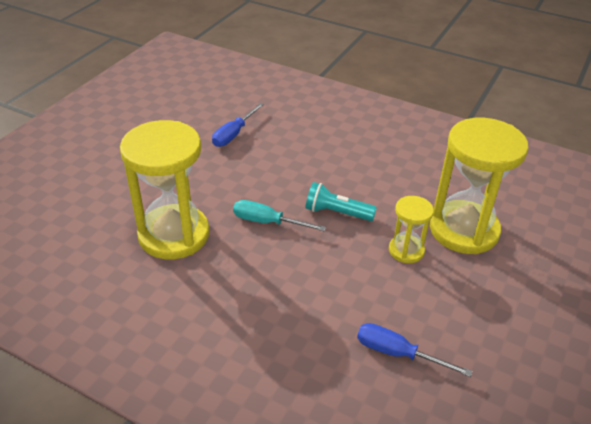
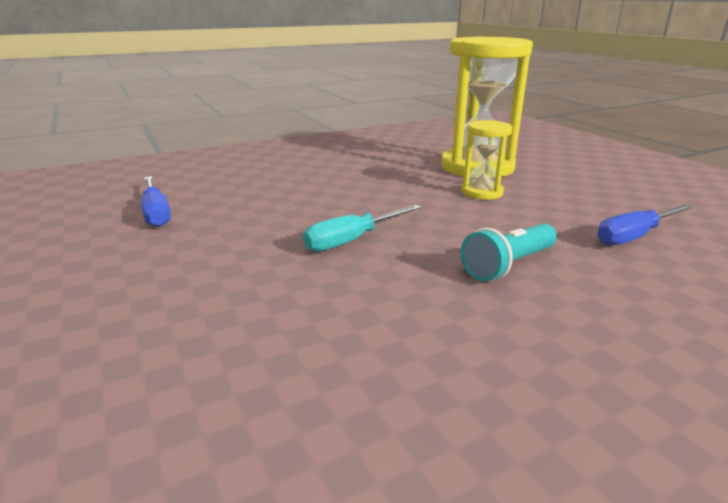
camera: 55 degrees left, 15 degrees down
yellow hourglass [120,120,209,259] -> none
turquoise flashlight [305,182,377,221] -> turquoise flashlight moved to [460,223,557,282]

